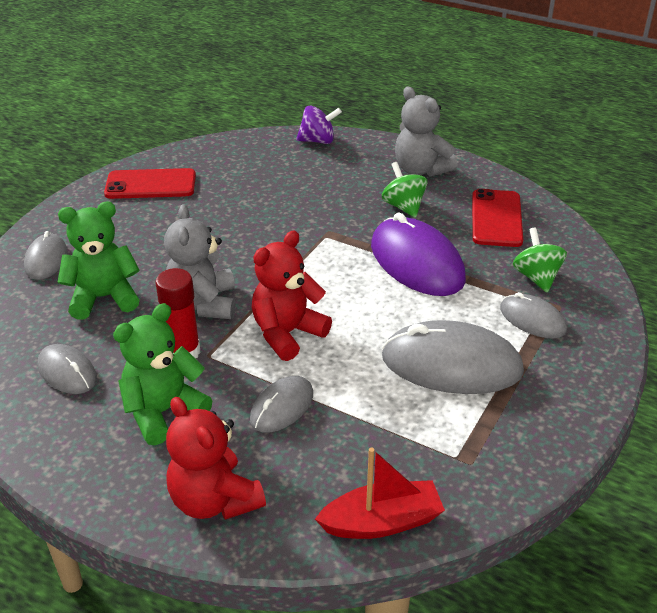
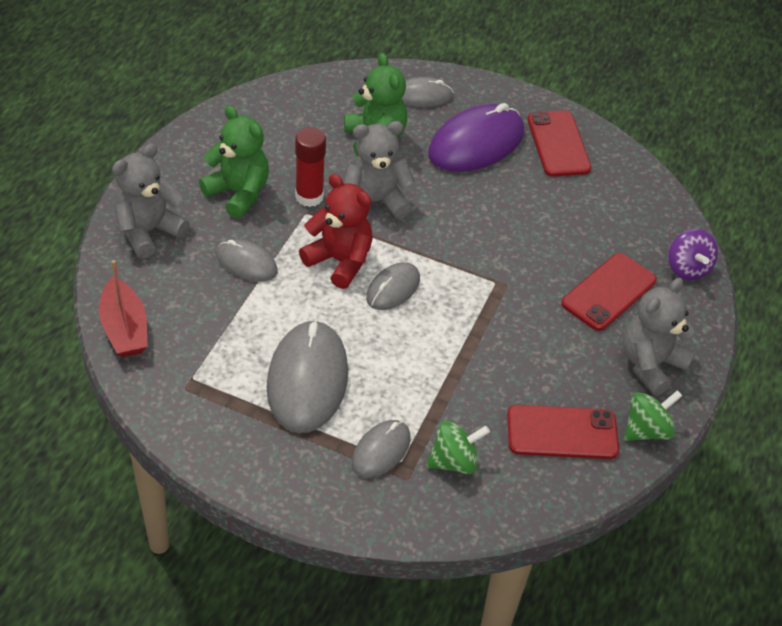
camera: 80 degrees right, 10 degrees up
grey mouse [37,344,97,394] -> grey mouse moved to [366,262,420,310]
red teddy bear [166,397,266,520] -> grey teddy bear [112,144,190,258]
purple mouse [371,213,466,296] -> purple mouse moved to [428,103,524,172]
green spinning top [382,162,427,218] -> green spinning top moved to [624,390,682,441]
none -> red phone [561,253,657,331]

